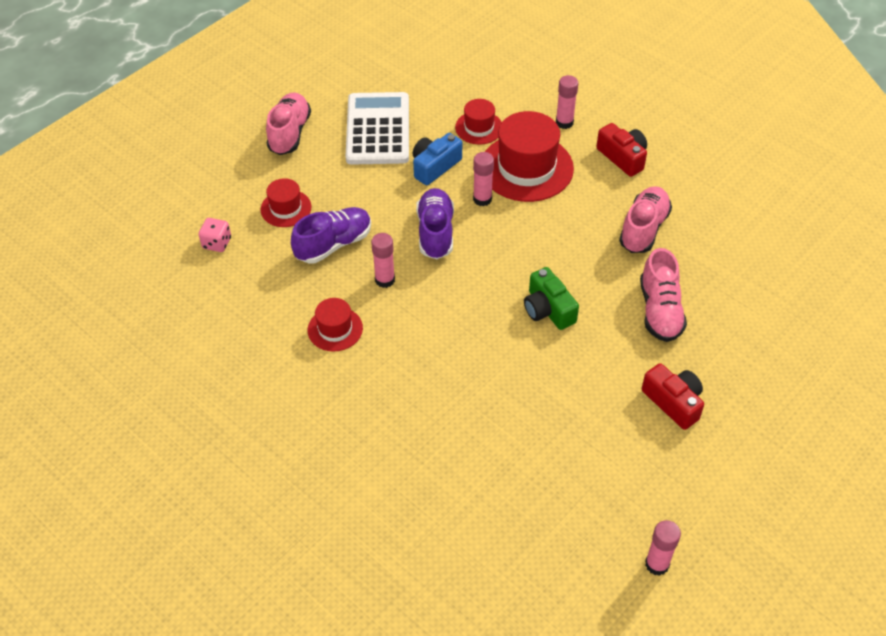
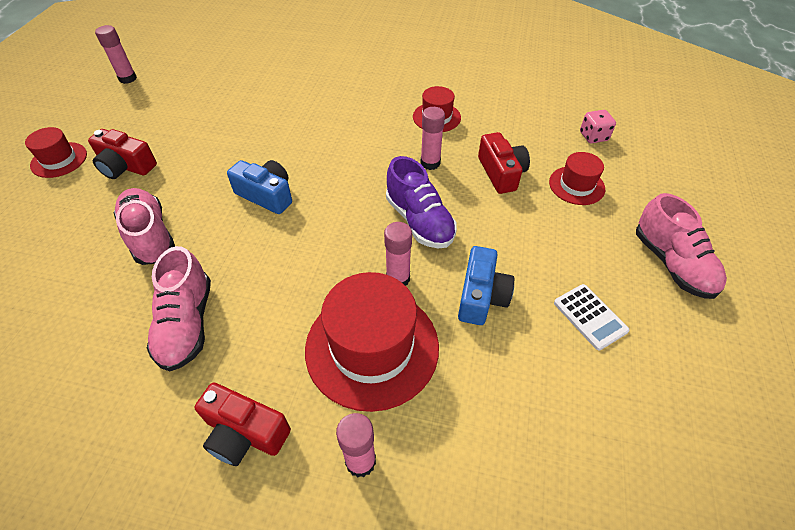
camera: 150 degrees right, 0 degrees up
purple shoe [291,207,371,263] -> red camera [478,132,530,194]
white calculator [345,92,409,165] -> white calculator [554,284,629,351], size x0.48
red hat [455,99,502,145] -> red hat moved to [25,127,87,178]
green camera [524,267,579,330] -> blue camera [227,160,292,214]

